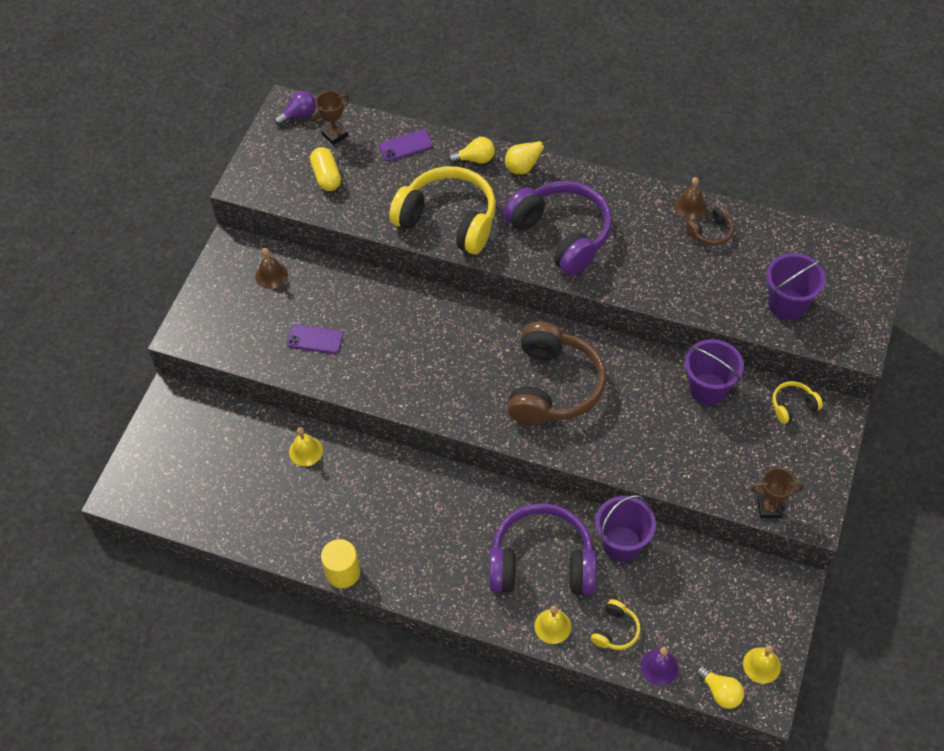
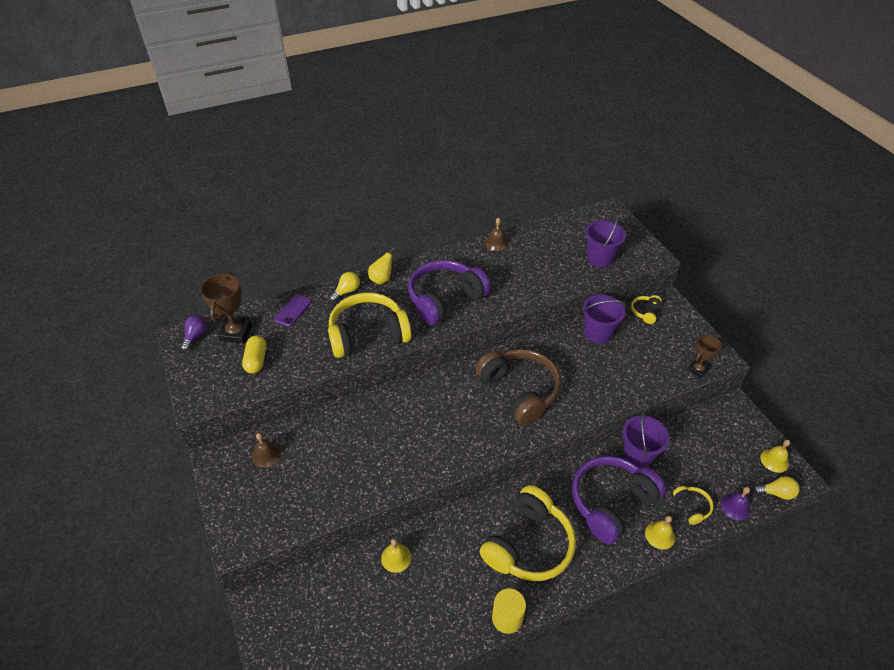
camera: 45 degrees left, 10 degrees down
purple phone [287,324,343,354] -> none
yellow capsule [310,147,341,191] -> yellow capsule turned 60 degrees clockwise [242,335,267,374]
brown trophy [312,91,349,145] -> brown trophy [200,272,252,344], size x1.58
purple headphones [504,181,612,276] -> purple headphones turned 45 degrees counterclockwise [408,260,491,326]
brown headphones [686,206,733,246] -> none
none -> yellow headphones [480,485,576,581]

